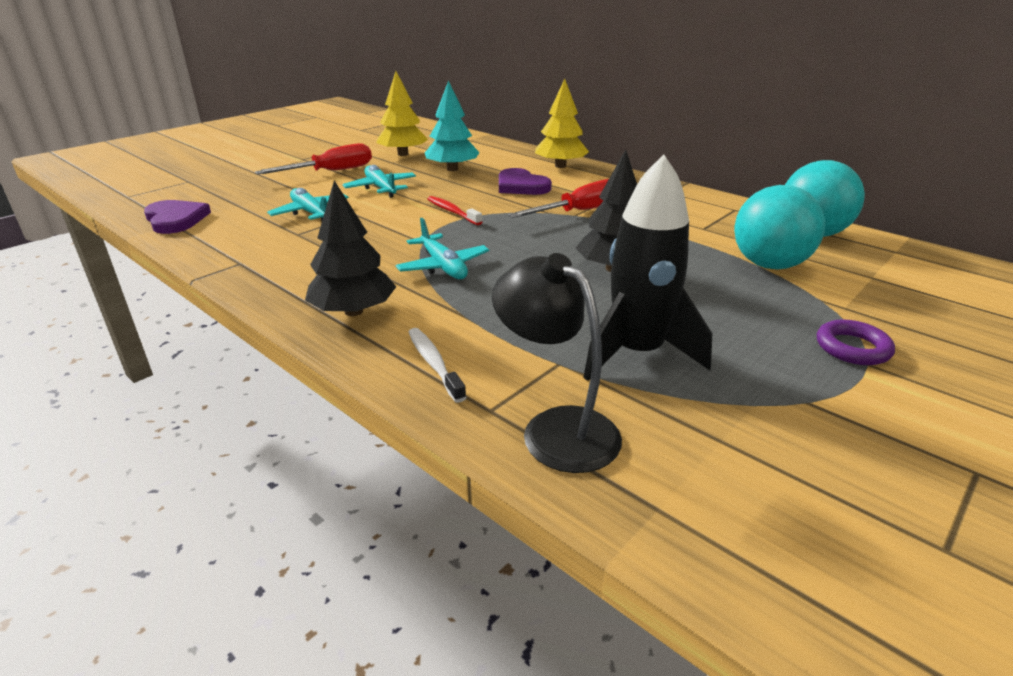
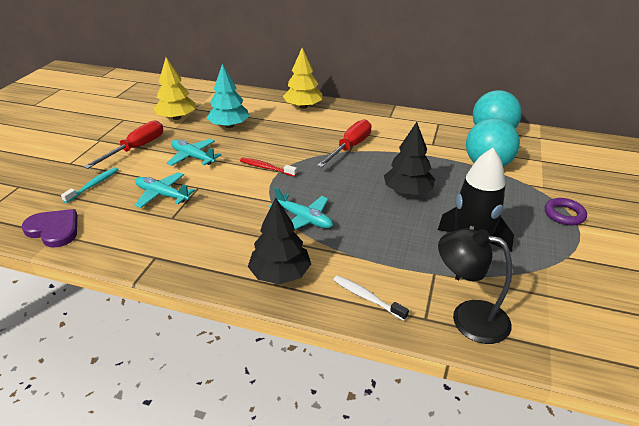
camera: 25 degrees left, 5 degrees up
purple heart [499,168,552,195] -> none
none -> turquoise toothbrush [61,167,119,203]

